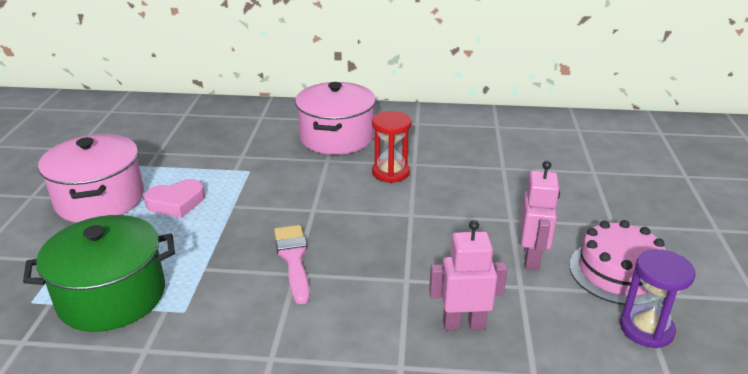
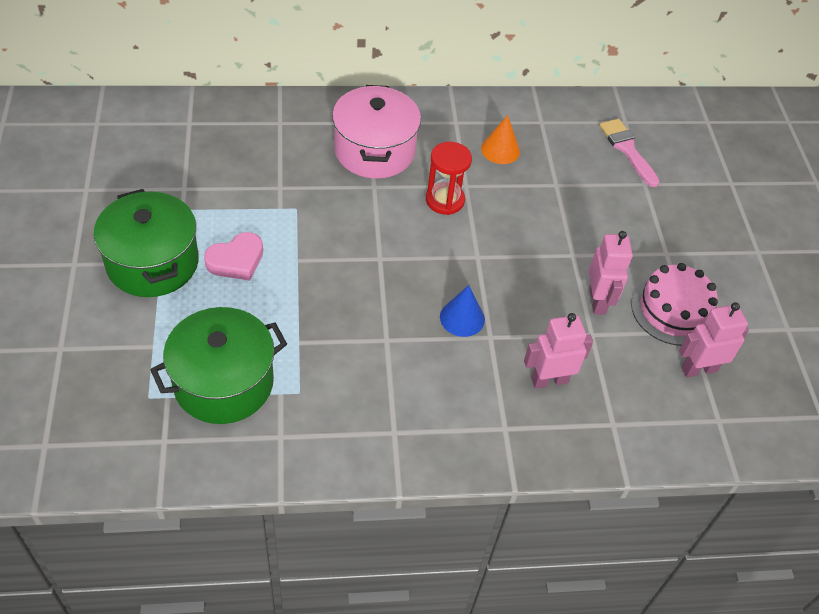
camera: 15 degrees left, 20 degrees up
pink pot [38,134,144,223] -> green pot [94,189,199,297]
pink brush [274,225,310,304] -> pink brush moved to [599,119,659,187]
purple hourglass [620,249,696,349] -> pink robot [679,302,749,378]
none -> blue cone [440,285,485,337]
none -> orange cone [481,115,520,164]

